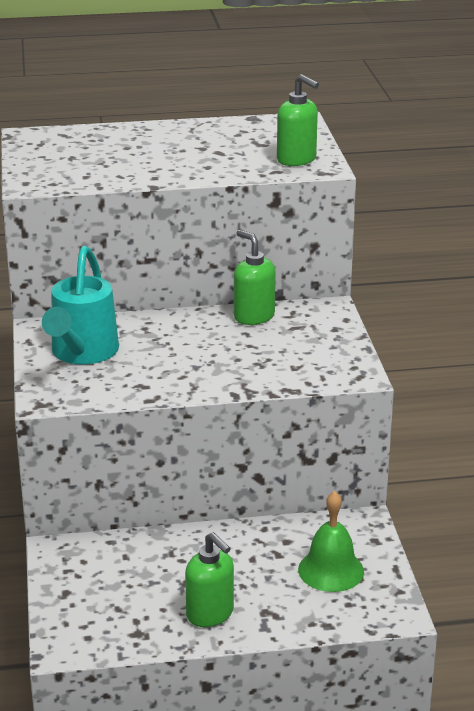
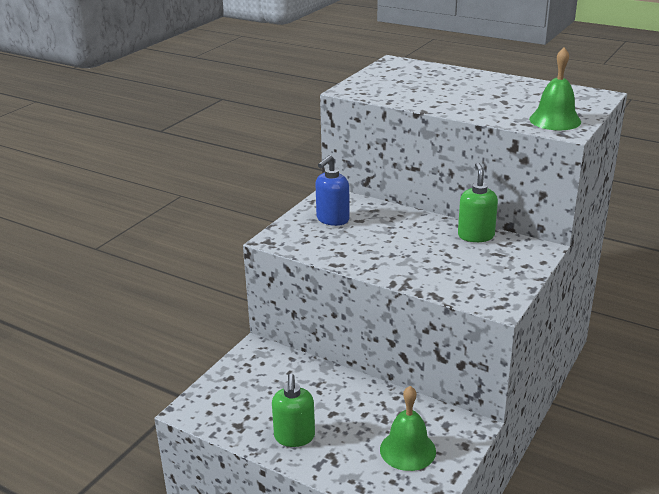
camera: 40 degrees right, 0 degrees up
turquoise watering can [42,246,119,364] -> blue soap dispenser [315,155,350,226]
green soap dispenser [277,74,319,166] -> green bell [529,47,581,130]

